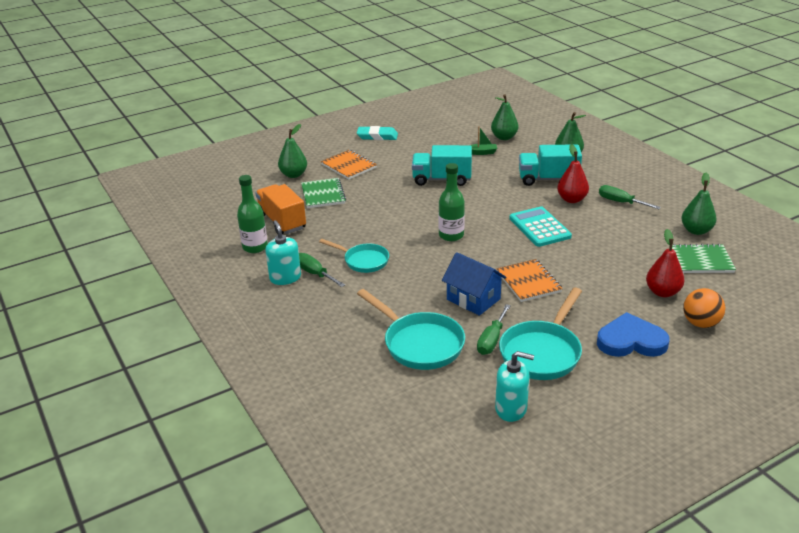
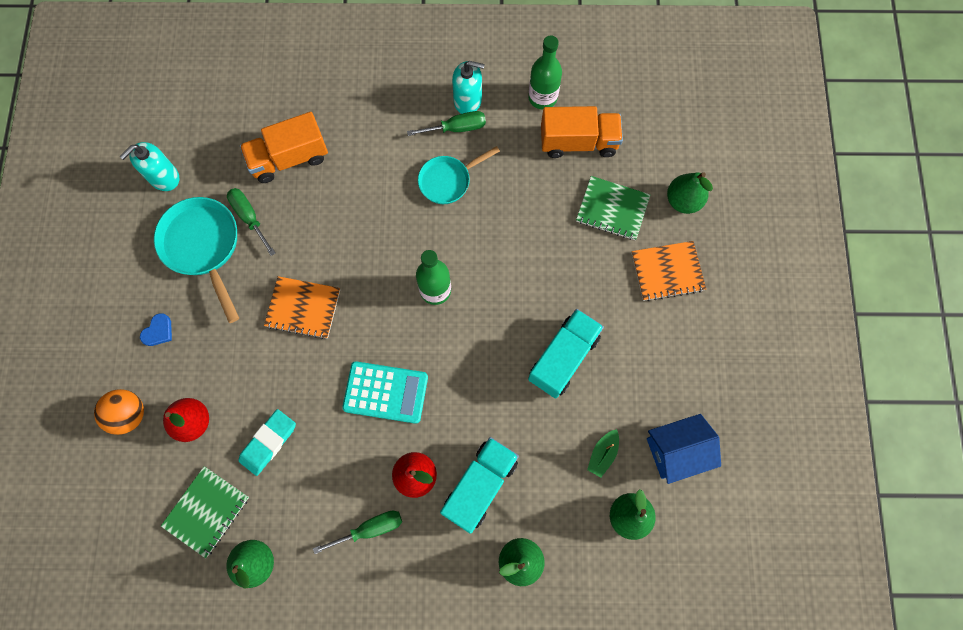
camera: 120 degrees right, 40 degrees up
turquoise eraser [357,126,398,140] -> turquoise eraser moved to [238,409,296,476]
turquoise pan [357,289,465,370] -> orange truck [240,112,328,183]
blue house [442,252,507,316] -> blue house moved to [647,414,721,484]
blue heart [597,312,670,357] -> blue heart [140,313,172,346], size x0.48

